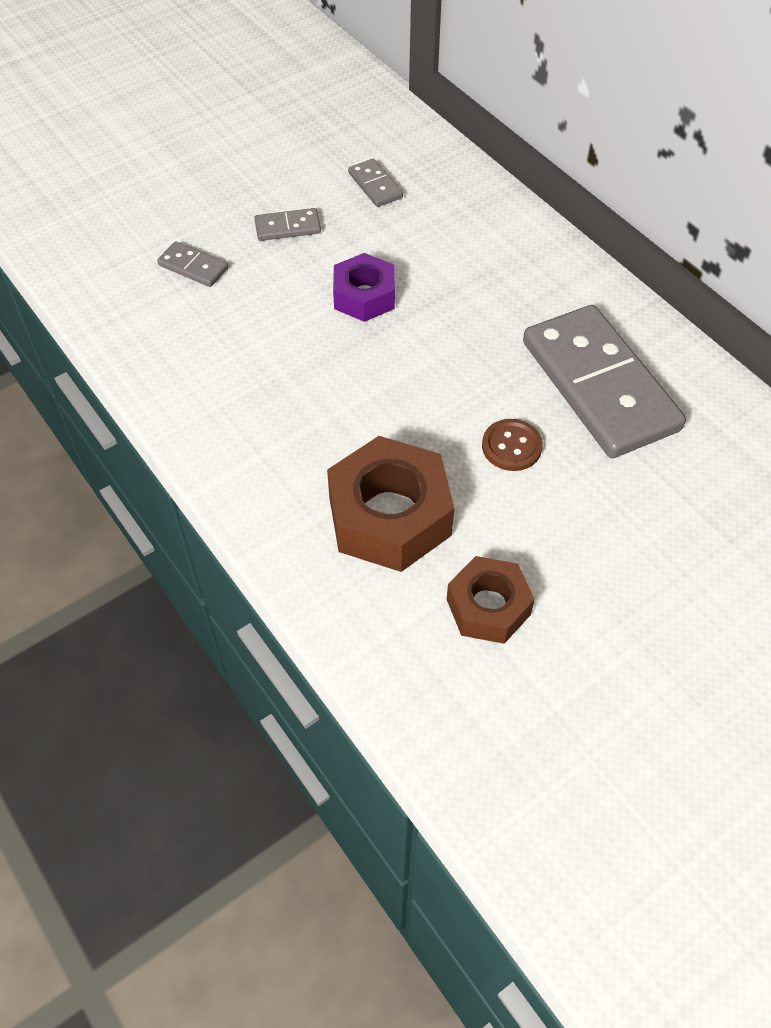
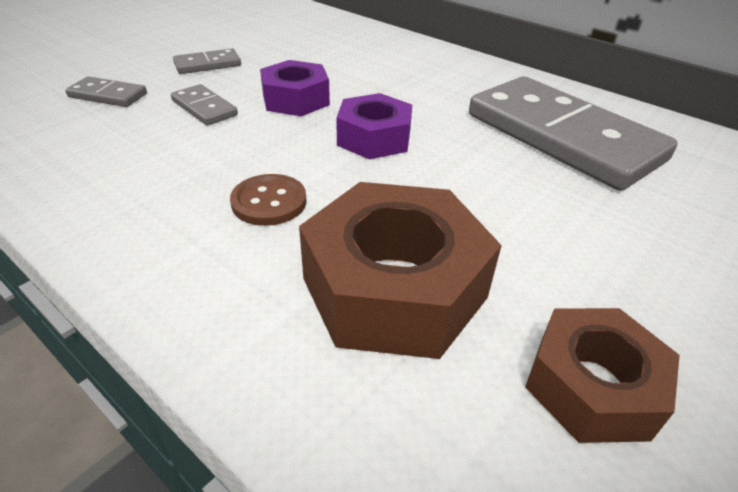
camera: 15 degrees left, 15 degrees down
grey domino [348,159,403,207] -> grey domino moved to [171,84,238,125]
brown button [482,419,543,471] -> brown button moved to [230,174,307,226]
none -> purple nut [336,93,412,160]

